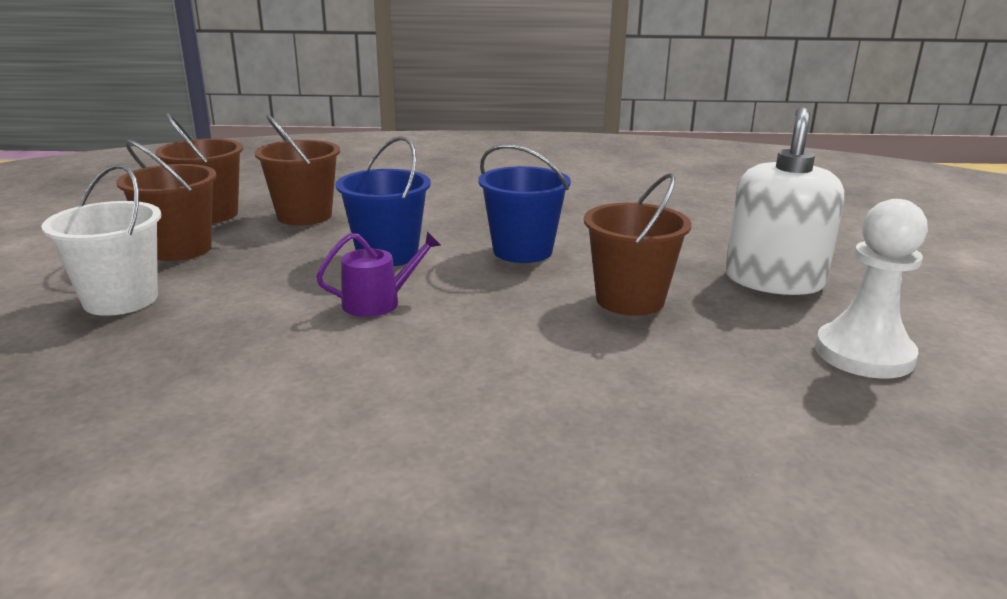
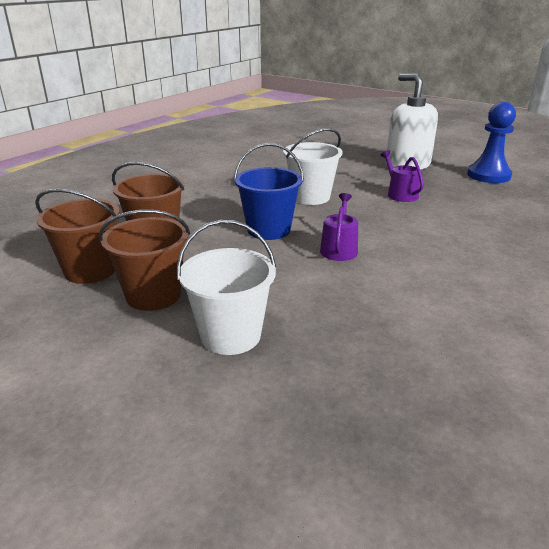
camera: 55 degrees left, 5 degrees up
blue bucket [478,144,571,263] -> white bucket [283,128,343,205]
brown bucket [584,173,692,316] -> purple watering can [380,150,424,202]
white pawn [815,199,928,379] -> blue pawn [467,102,516,183]

